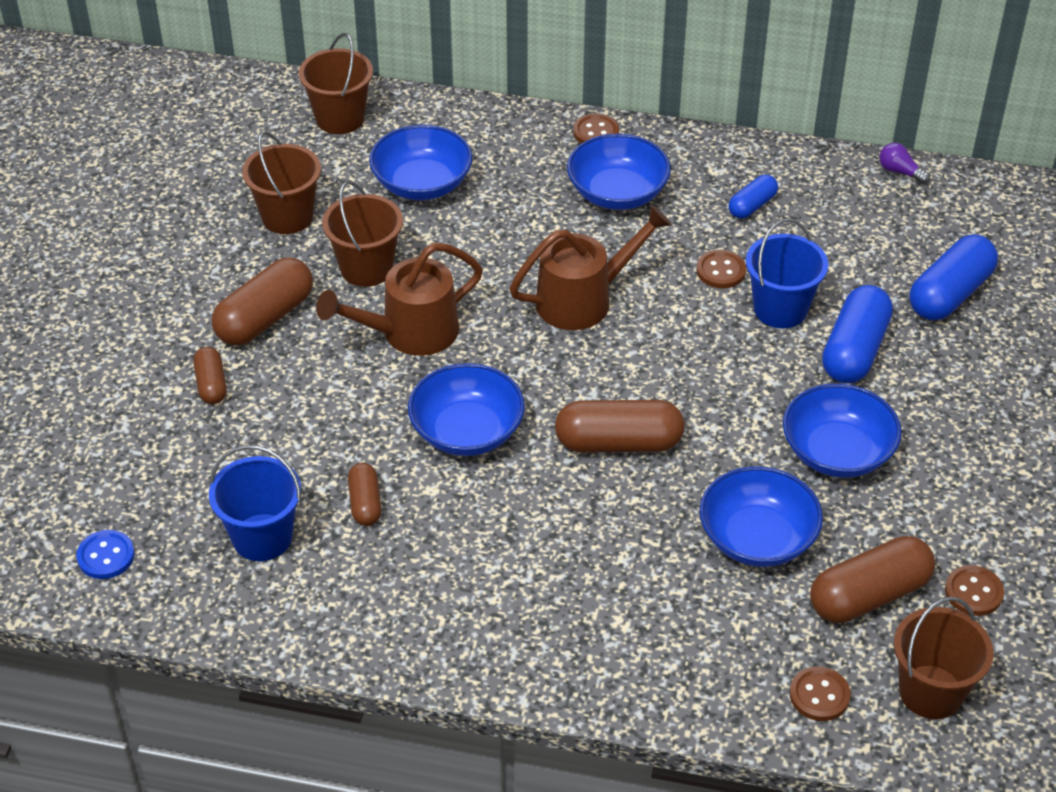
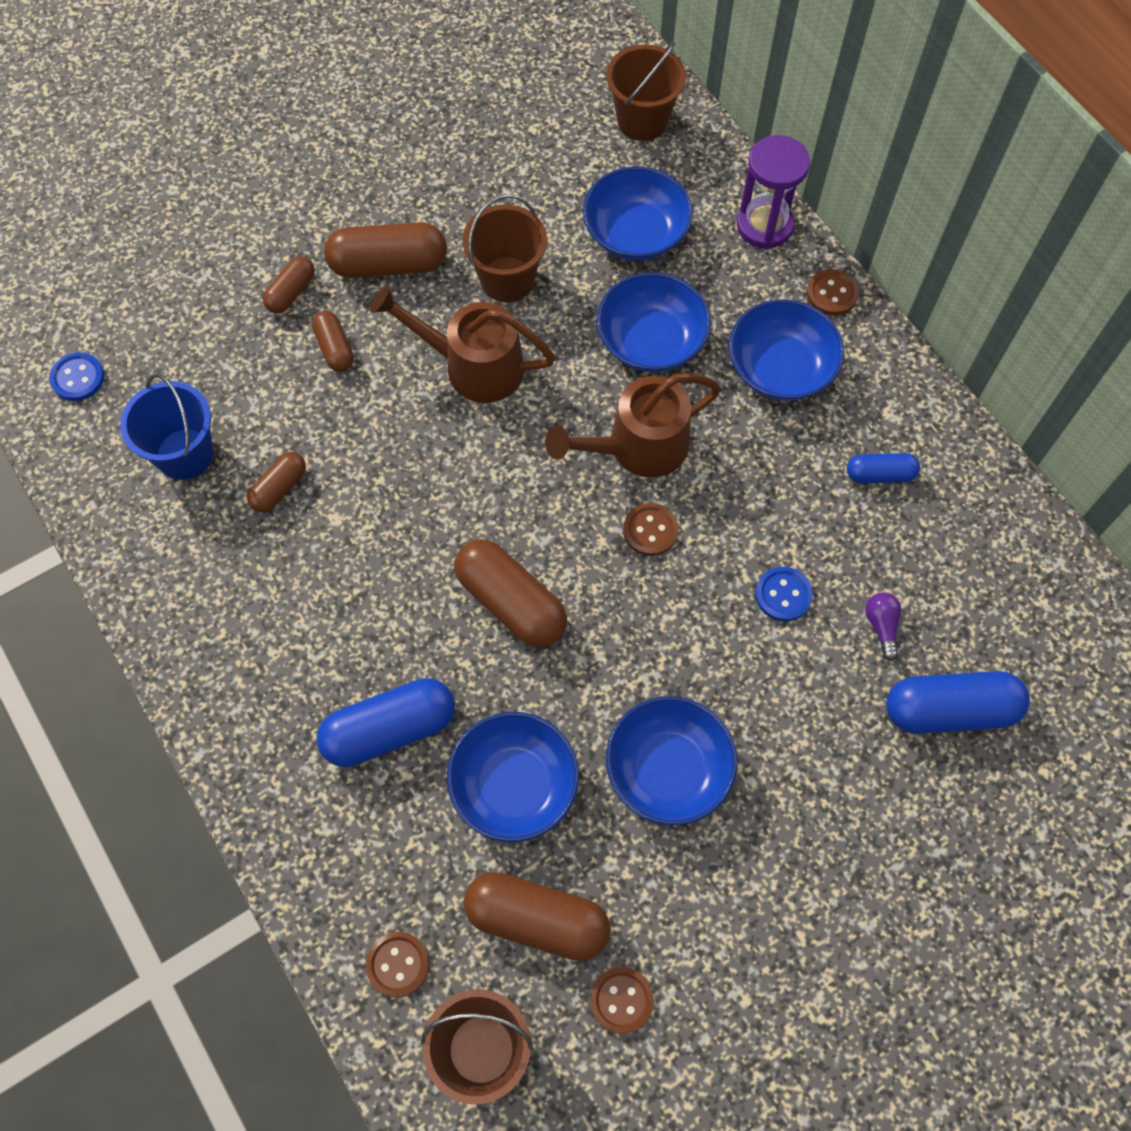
camera: 45 degrees right, 20 degrees up
brown bucket [242,131,321,234] -> none
blue bowl [408,363,525,456] -> blue bowl moved to [596,272,711,372]
brown watering can [509,204,672,330] -> brown watering can turned 135 degrees clockwise [545,373,721,477]
brown button [697,250,746,288] -> brown button moved to [623,503,679,556]
blue bucket [746,218,828,328] -> blue button [755,567,813,621]
blue capsule [822,285,893,383] -> blue capsule moved to [317,678,455,767]
purple light bulb [879,143,930,184] -> purple light bulb moved to [865,592,902,661]
none -> brown capsule [312,311,354,372]
none -> purple hourglass [737,135,810,249]

